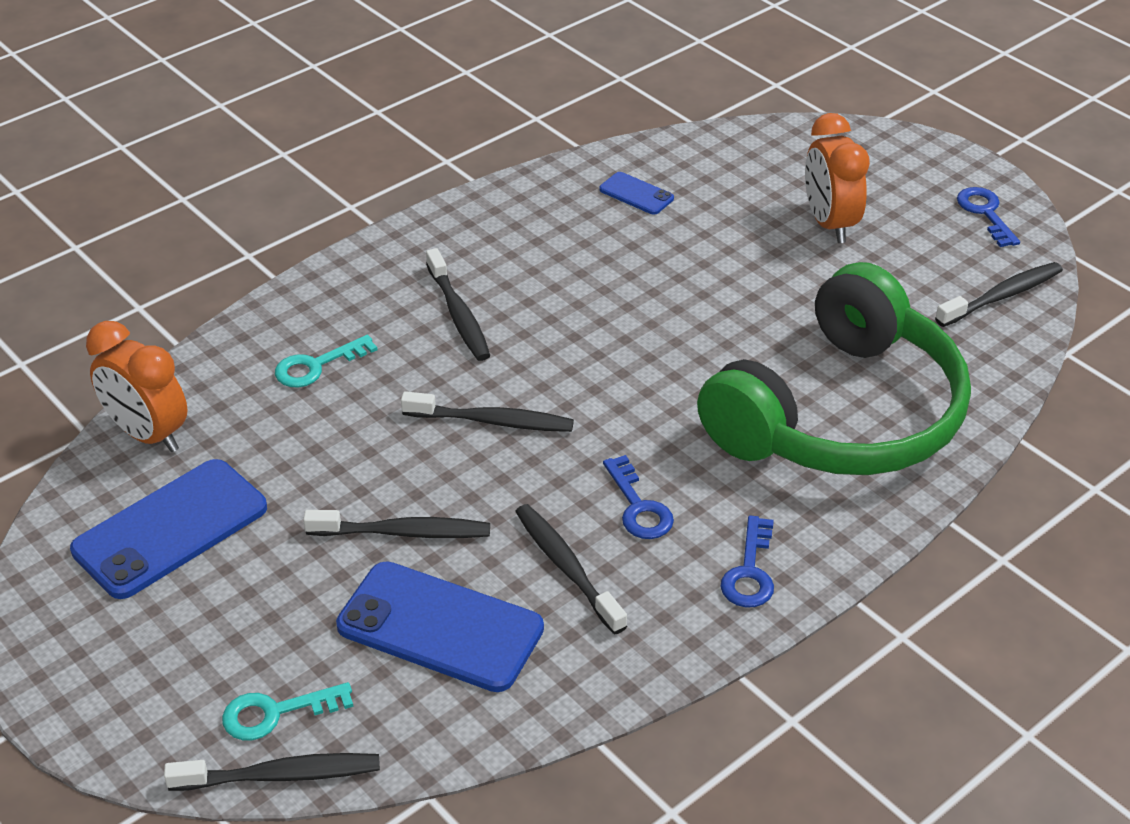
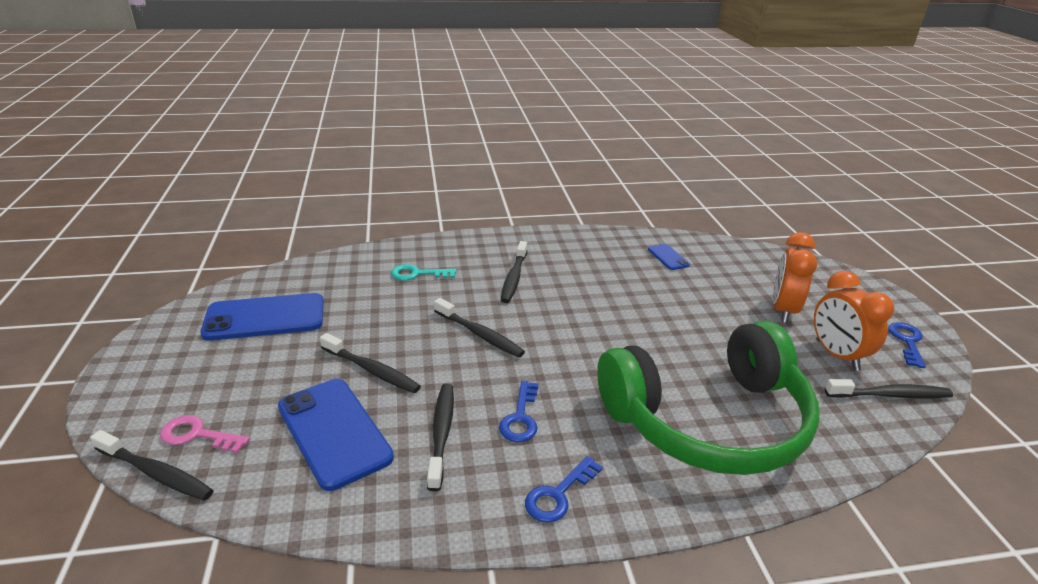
camera: 30 degrees right, 10 degrees down
orange clock [86,321,188,452] -> orange clock moved to [814,271,894,371]
turquoise key [222,682,354,740] -> pink key [160,415,250,453]

